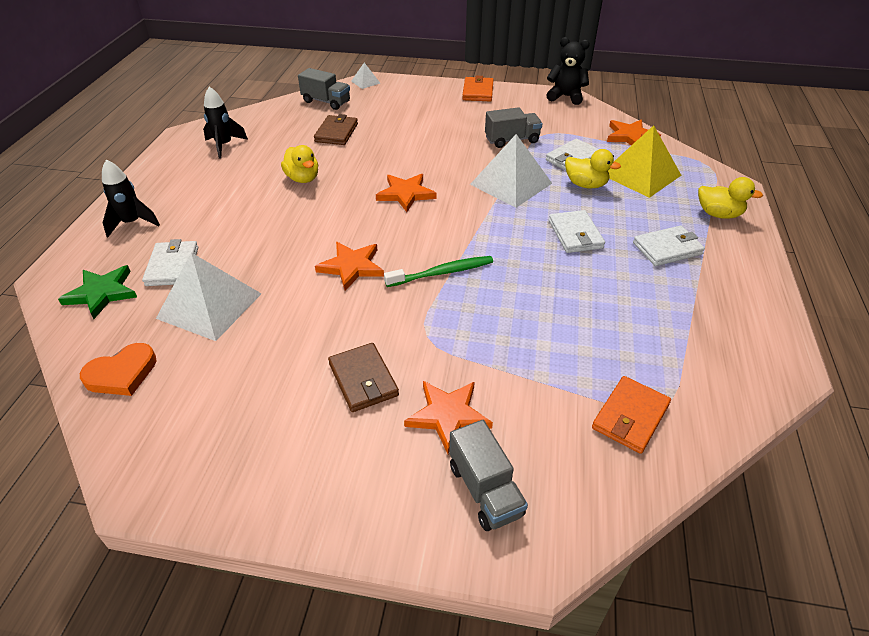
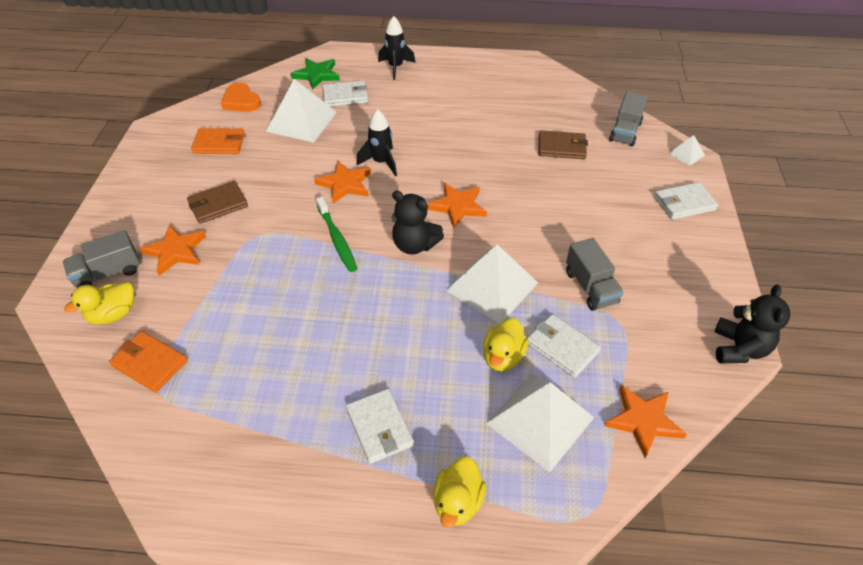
camera: 85 degrees right, 5 degrees up
black rocket [203,87,248,159] -> black rocket moved to [357,109,397,176]
yellow duck [281,145,318,183] -> yellow duck moved to [64,282,135,324]
orange wallet [462,76,494,102] -> orange wallet moved to [191,128,245,154]
white wallet [549,210,605,253] -> white wallet moved to [654,182,718,220]
yellow pyramid [608,125,681,198] -> white pyramid [486,374,594,472]
none -> black teddy bear [392,191,444,255]

